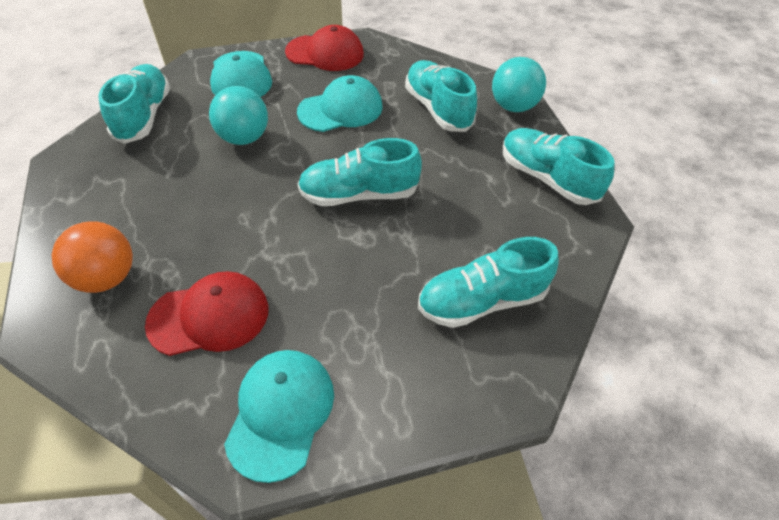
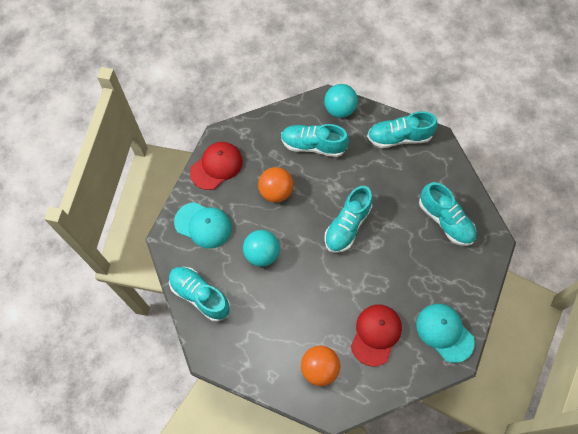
camera: 50 degrees left, 15 degrees up
turquoise cap [297,75,383,132] -> orange ball [258,167,294,202]
turquoise shoe [418,237,559,328] -> turquoise shoe turned 60 degrees counterclockwise [419,182,476,246]

